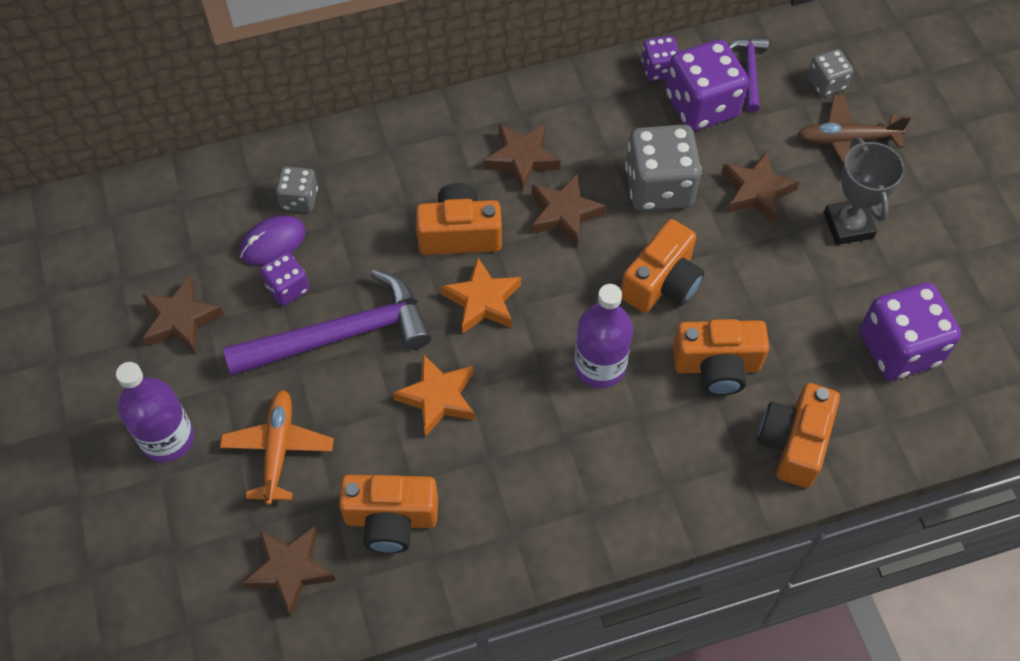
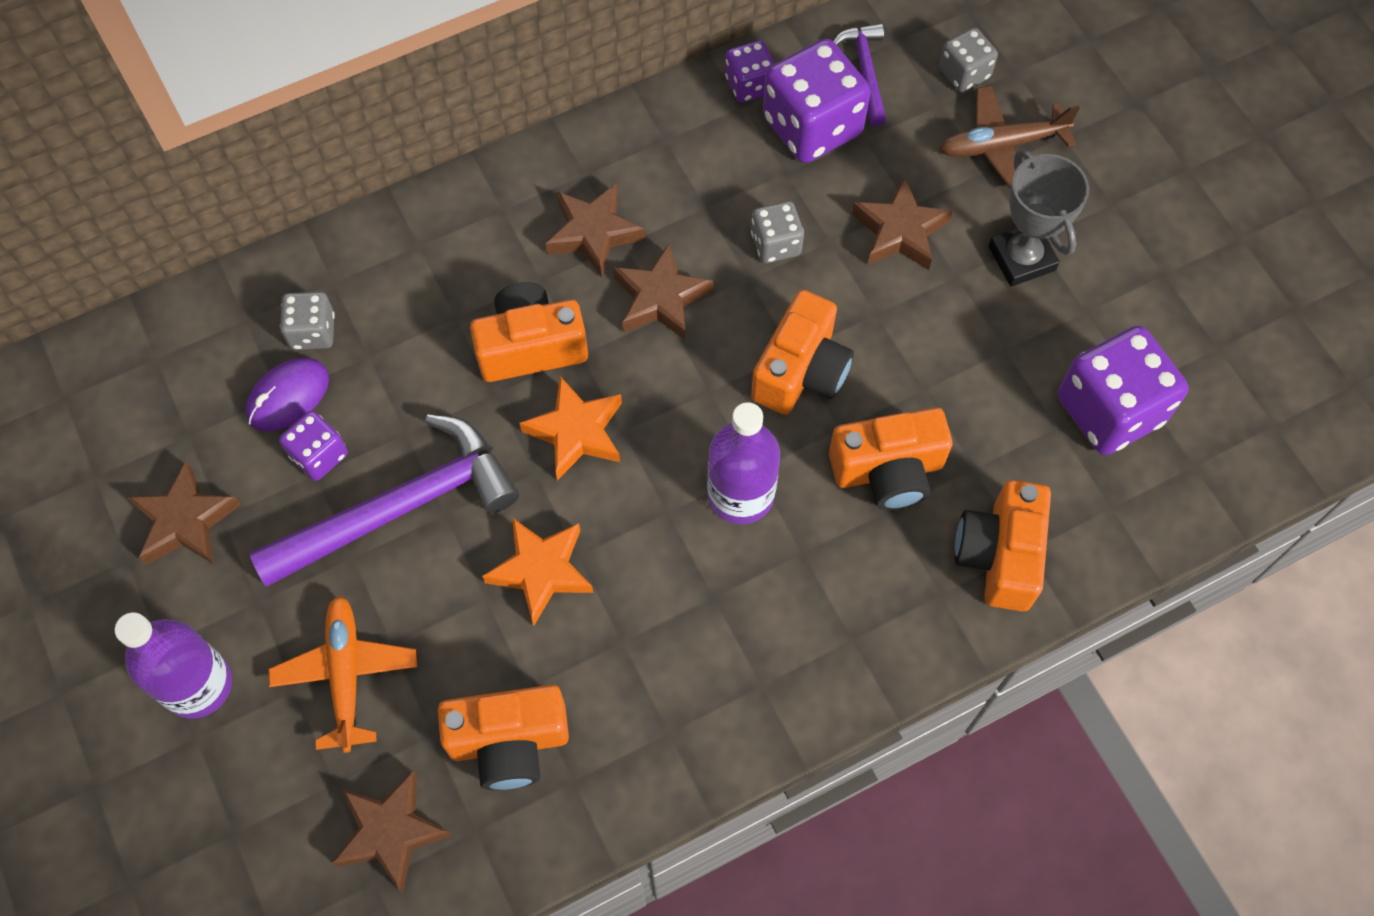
camera: 10 degrees left, 5 degrees up
grey dice [625,124,702,211] -> grey dice [751,201,804,263], size x0.53

